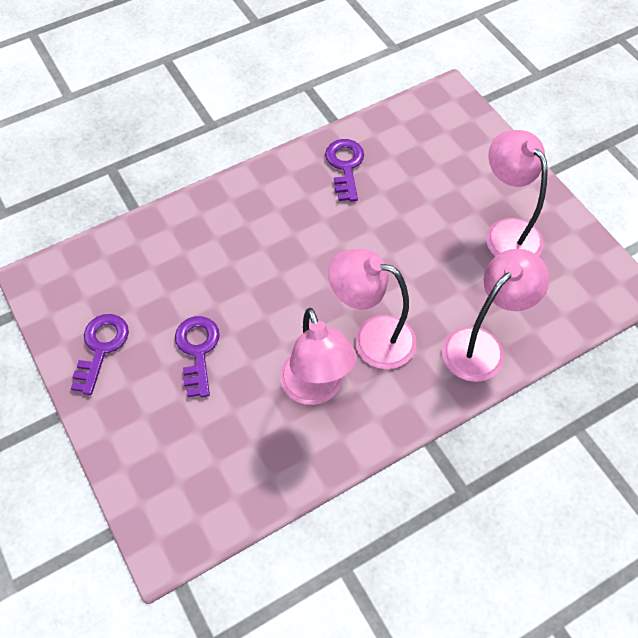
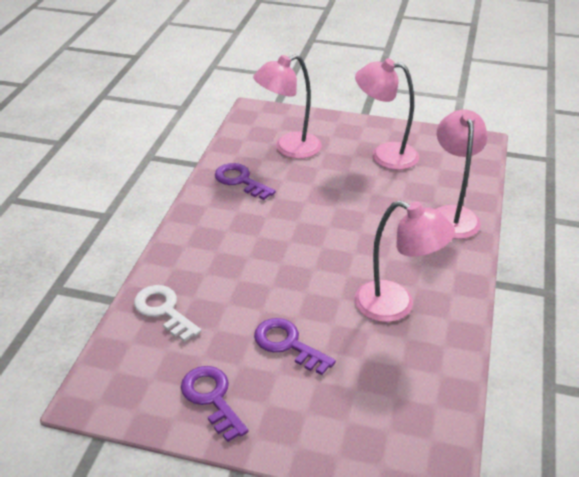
camera: 45 degrees left, 20 degrees down
pink lamp [328,249,417,369] -> pink lamp moved to [253,54,322,159]
none -> white key [134,285,201,342]

